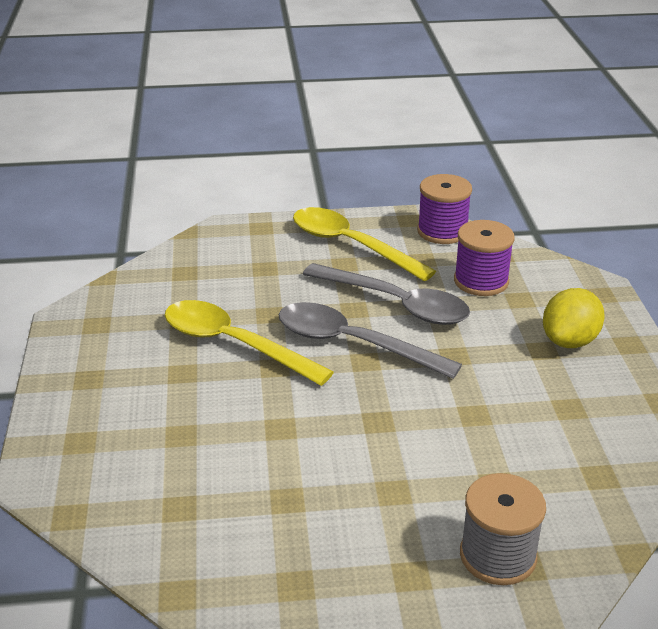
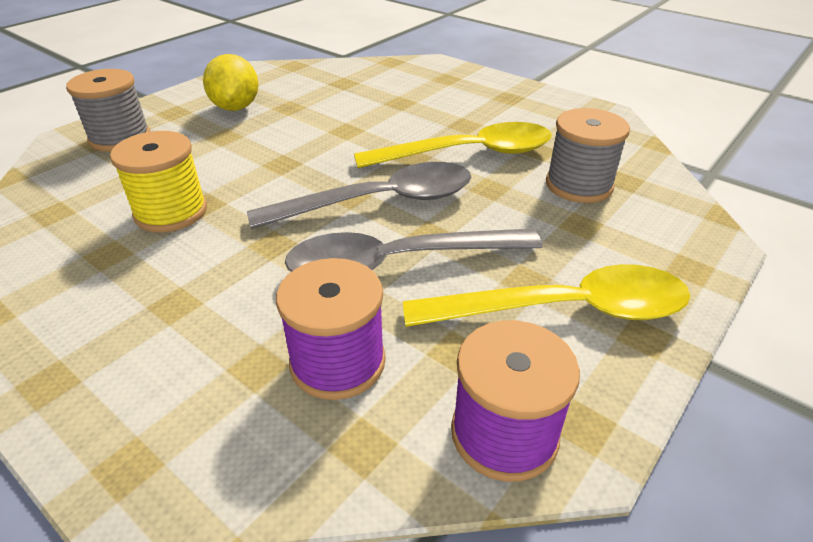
camera: 135 degrees right, 5 degrees up
yellow lemon [543,288,605,348] -> yellow lemon moved to [203,54,259,111]
none -> yellow spool [110,131,207,232]
none -> grey spool [546,108,630,203]

